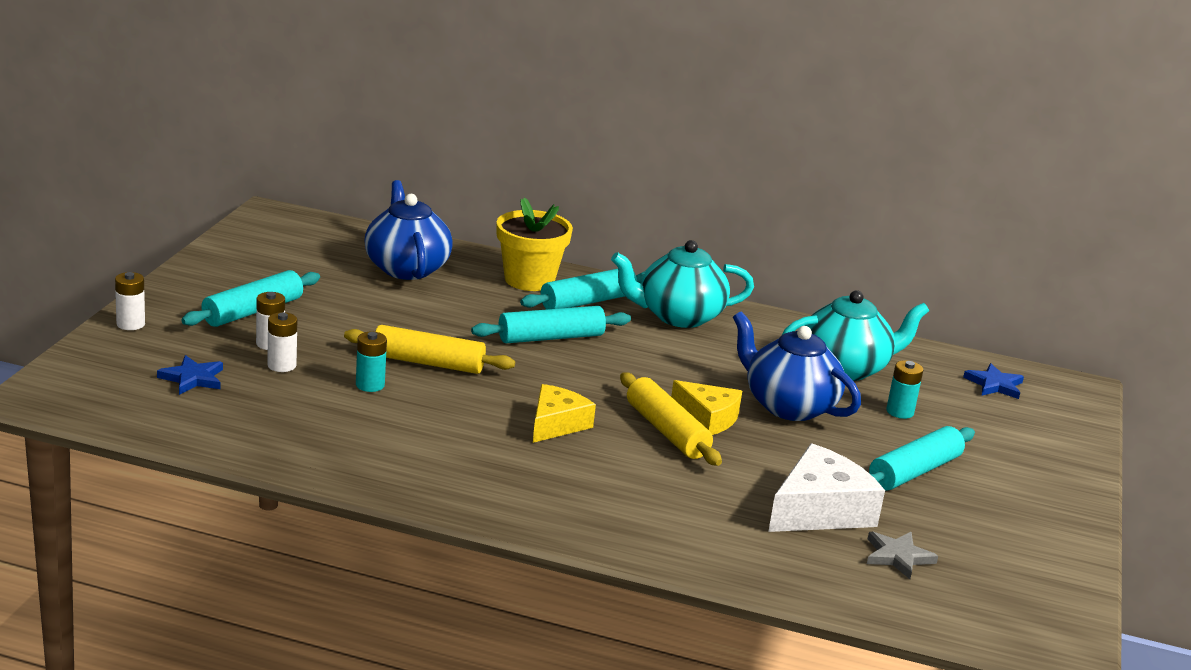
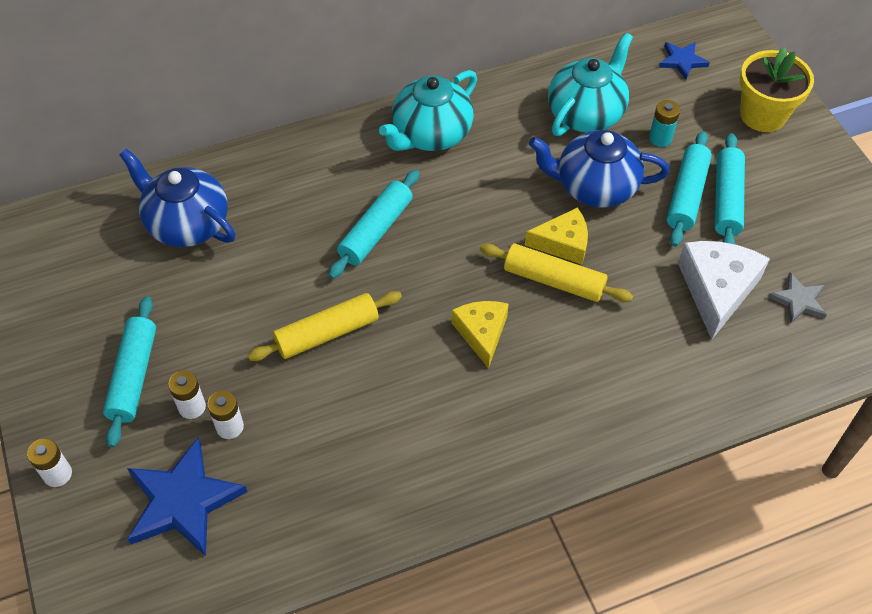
camera: 35 degrees left, 30 degrees up
blue star [157,355,223,395] -> blue star [127,438,248,556], size x1.87
turquoise battery [356,331,387,392] -> none
yellow flower pot [496,197,573,291] -> yellow flower pot moved to [740,47,814,132]
turquoise rolling pin [520,269,645,309] -> turquoise rolling pin moved to [667,131,712,247]

